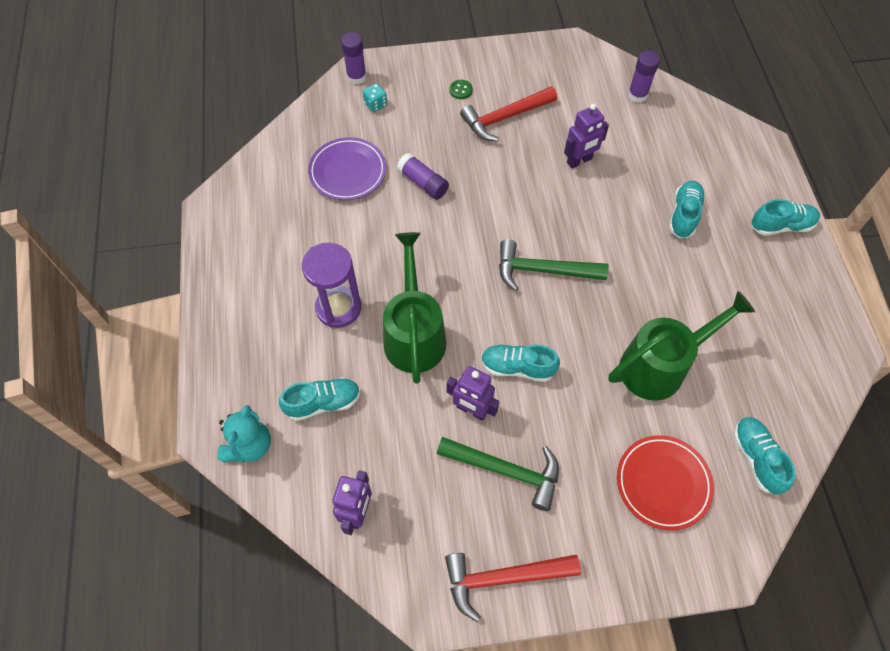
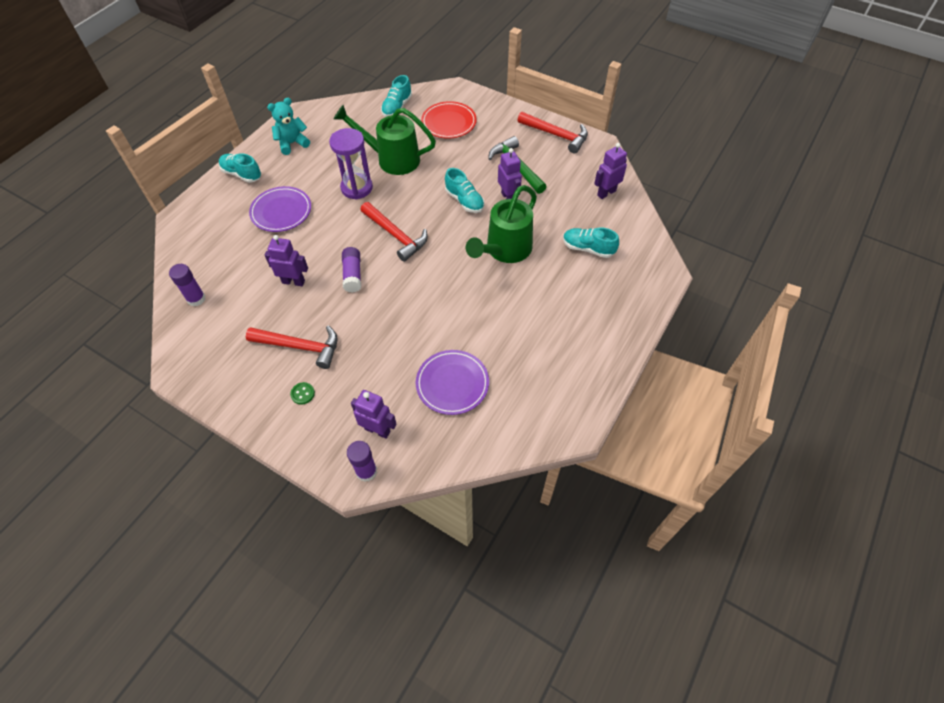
camera: 140 degrees left, 5 degrees down
turquoise teddy bear [218,405,271,463] -> turquoise teddy bear moved to [267,98,310,155]
purple hourglass [302,242,361,328] -> purple hourglass moved to [329,128,373,200]
turquoise dice [363,83,387,112] -> purple robot [351,390,397,439]
purple glue stick [397,153,449,200] -> purple glue stick moved to [342,247,361,293]
green hammer [499,239,609,291] -> red hammer [360,202,428,262]
turquoise shoe [669,181,706,238] -> purple plate [249,186,311,232]

